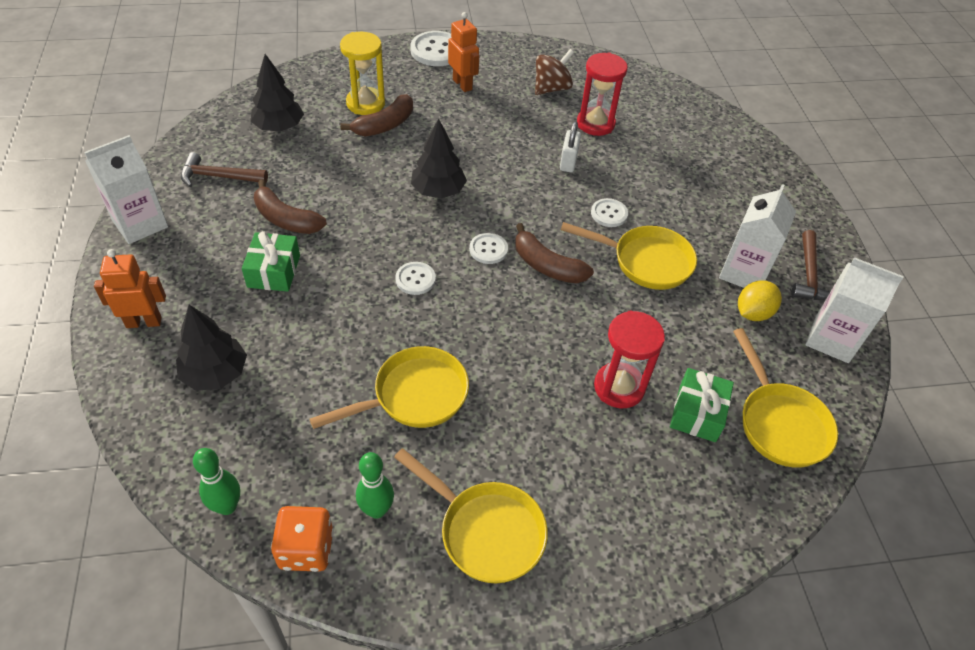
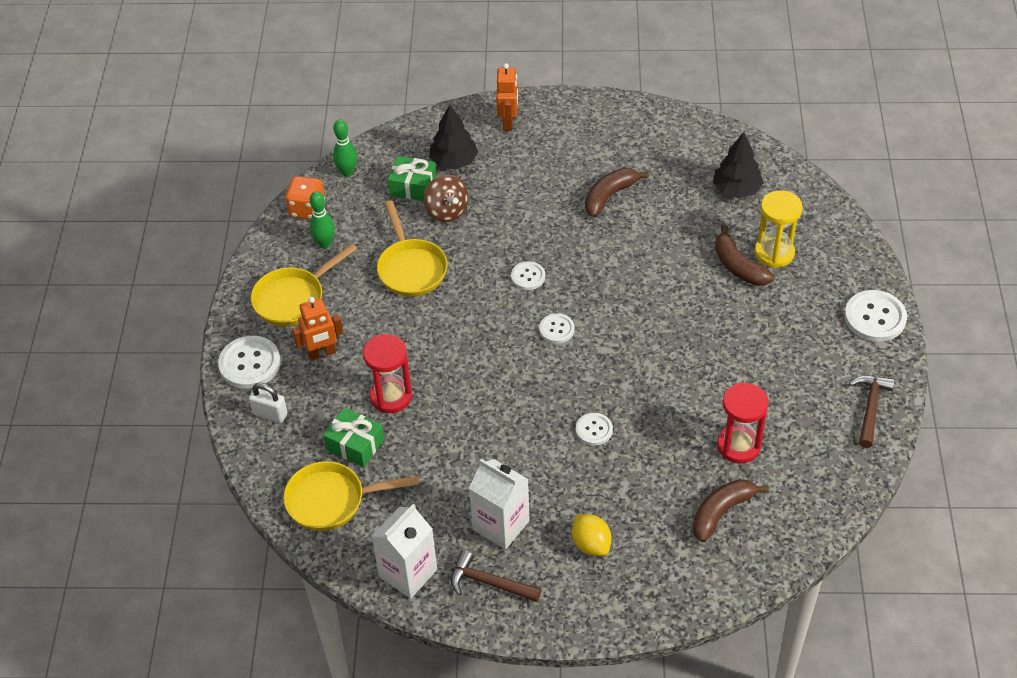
camera: 105 degrees right, 0 degrees up
white carton [84,135,168,244] -> none
brown hammer [181,152,268,187] -> brown hammer moved to [849,375,895,448]
green gift [242,231,300,292] -> green gift moved to [388,156,437,201]
black tree [411,119,467,199] -> none
orange robot [448,12,479,92] -> orange robot moved to [292,297,343,361]
brown banana [515,223,594,283] -> brown banana moved to [692,479,769,542]
brown spinning top [535,49,574,95] -> brown spinning top moved to [424,174,469,222]
white padlock [560,121,581,172] -> white padlock moved to [249,383,287,423]
yellow pan [561,222,697,290] -> none
yellow lemon [738,280,782,321] -> yellow lemon moved to [572,514,612,556]
none -> white button [218,336,281,389]

